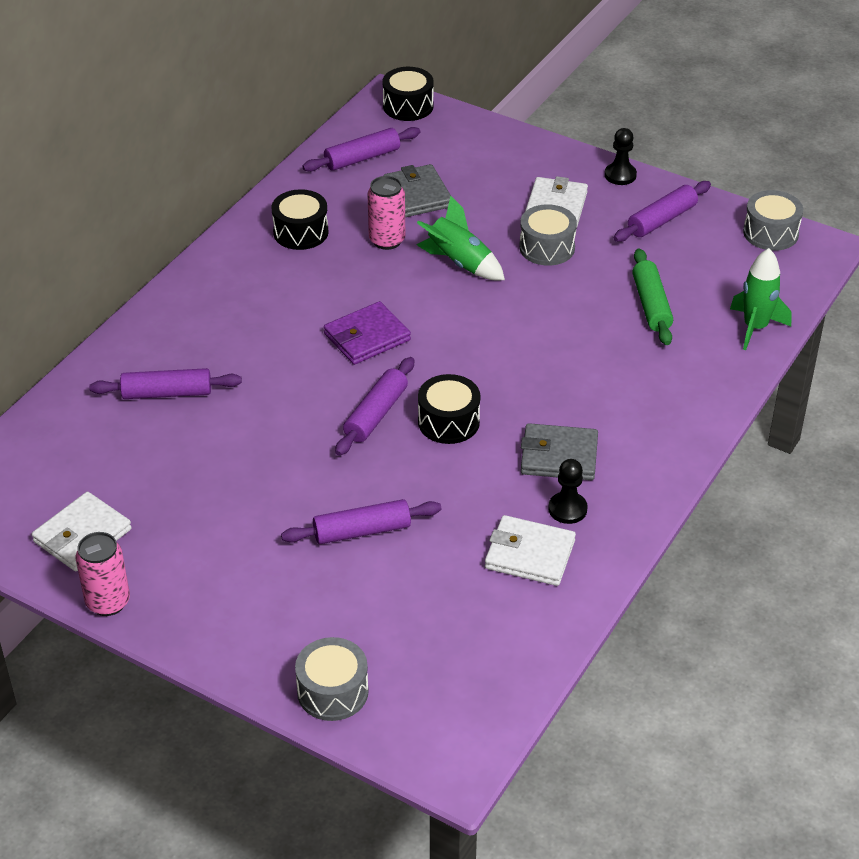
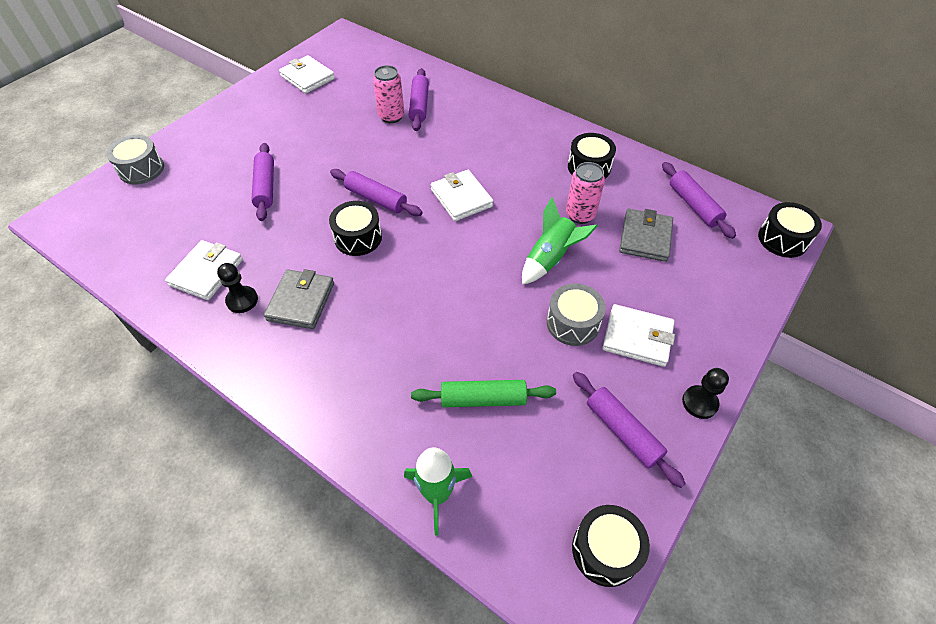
camera: 95 degrees right, 10 degrees up
pink can [76,532,130,616] -> pink can moved to [373,65,404,123]
purple wallet [324,301,411,365] -> white wallet [431,170,493,221]
grey wallet [383,164,451,217] -> grey wallet turned 60 degrees counterclockwise [619,209,673,262]
grey drum [743,190,803,251] -> black drum [572,505,650,587]

